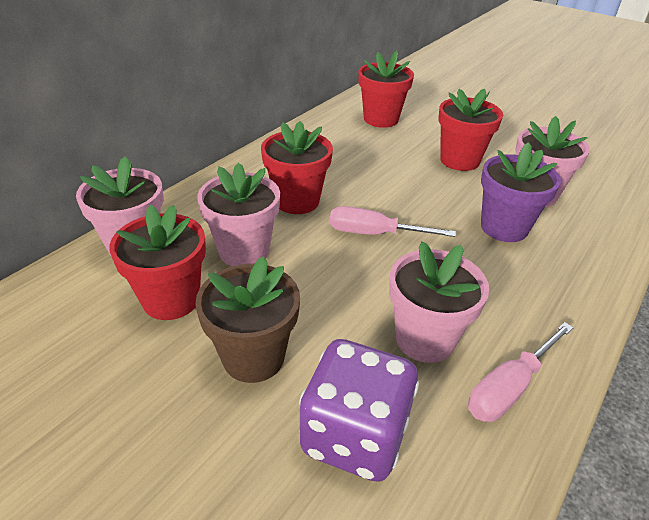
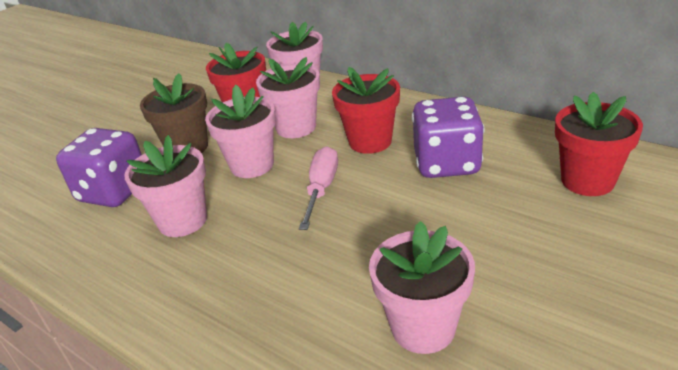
camera: 95 degrees right, 5 degrees down
red flower pot [438,89,503,171] -> none
pink screwdriver [468,322,573,422] -> none
purple flower pot [481,142,561,242] -> none
none -> pink flower pot [205,85,276,178]
none -> purple dice [412,96,485,178]

